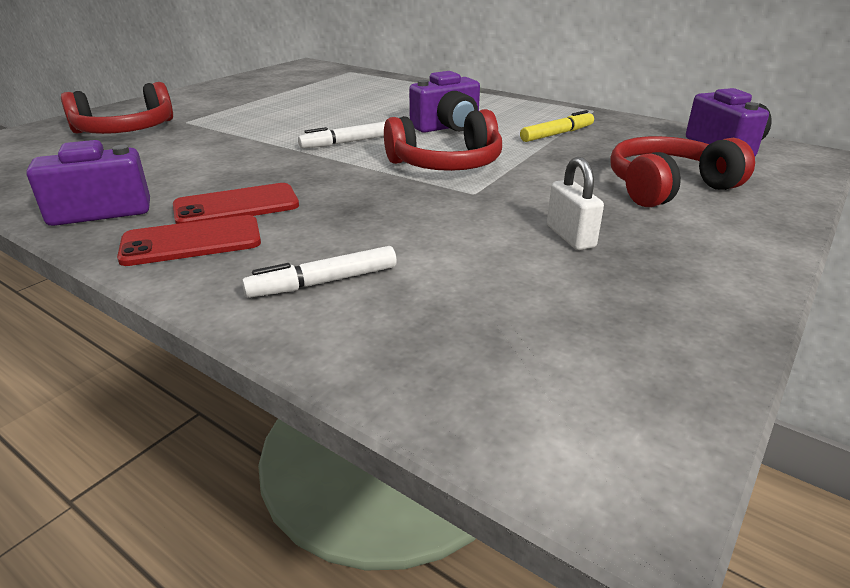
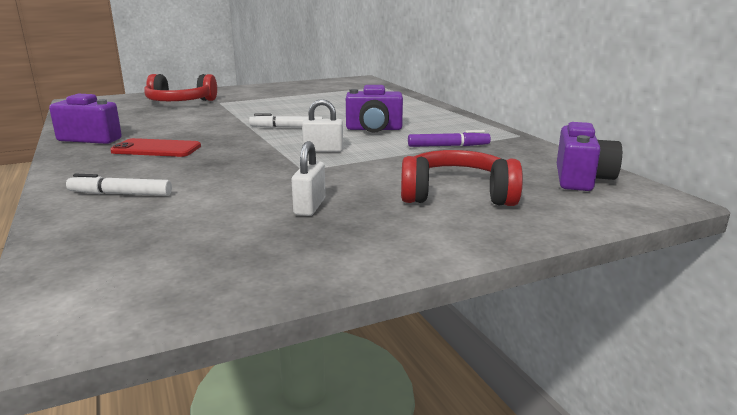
camera: 30 degrees right, 10 degrees down
red phone [117,215,261,266] -> none
red headphones [384,109,502,171] -> white padlock [302,99,343,152]
yellow marker [520,110,594,142] -> purple marker [408,130,491,147]

